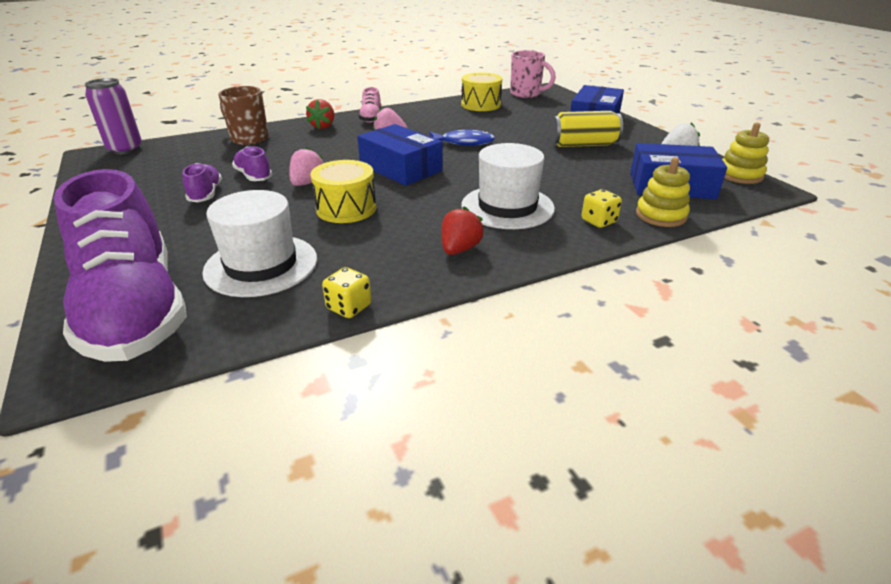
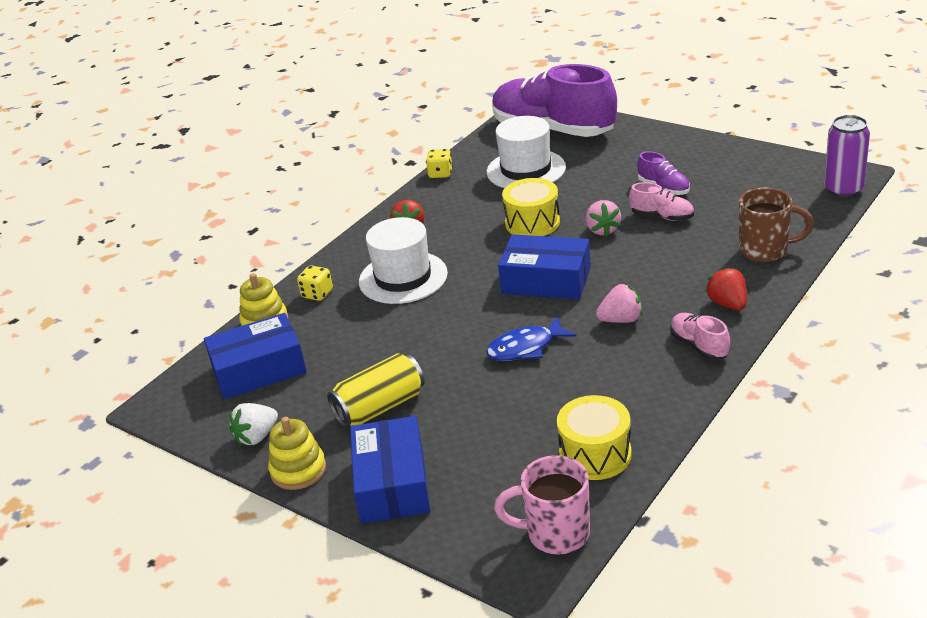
camera: 155 degrees right, 0 degrees up
purple shoe [232,146,272,181] -> pink shoe [629,182,694,221]
yellow stacking toy [722,123,769,184] -> yellow stacking toy moved to [268,417,326,490]

